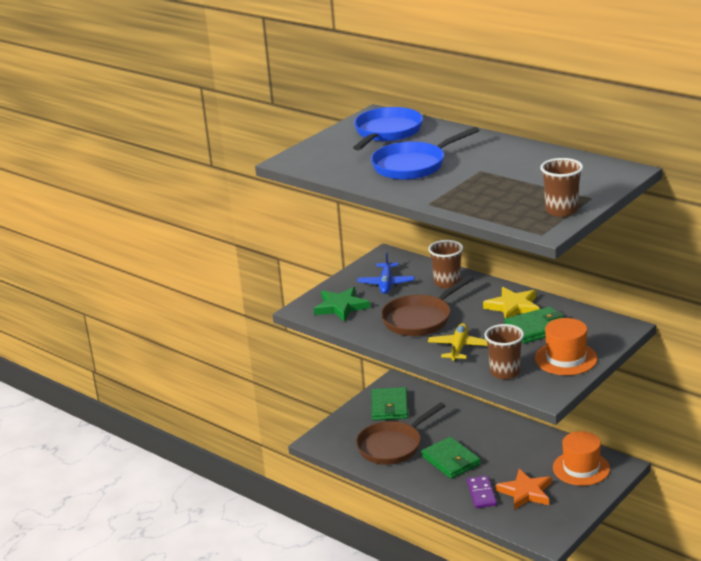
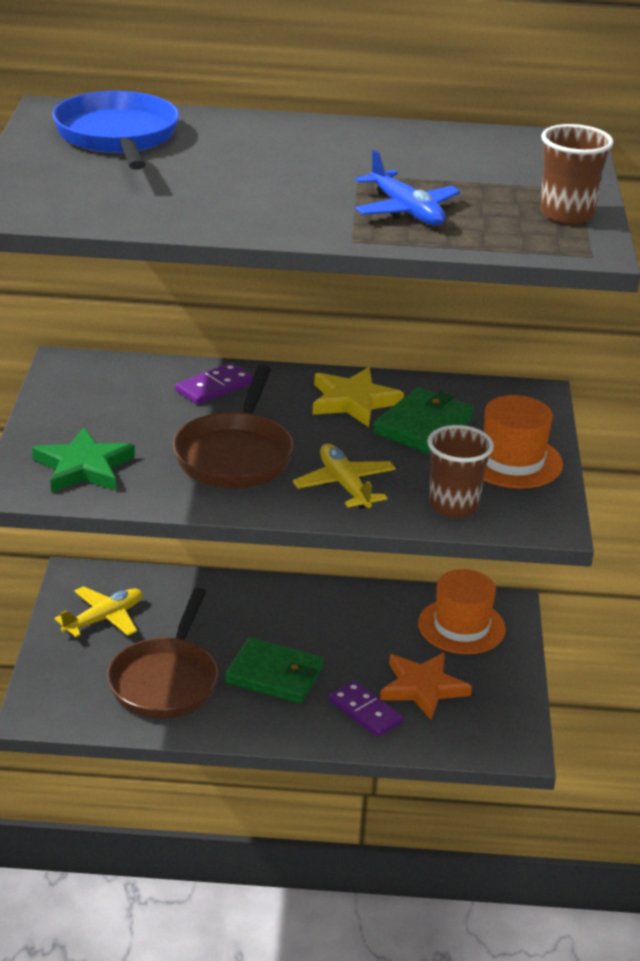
camera: 40 degrees left, 5 degrees up
blue plane [357,252,415,294] -> blue plane moved to [355,150,461,225]
blue pan [371,127,480,180] -> none
green wallet [372,387,408,420] -> yellow plane [54,586,142,637]
brown cup [428,240,463,289] -> purple domino [175,363,253,405]

